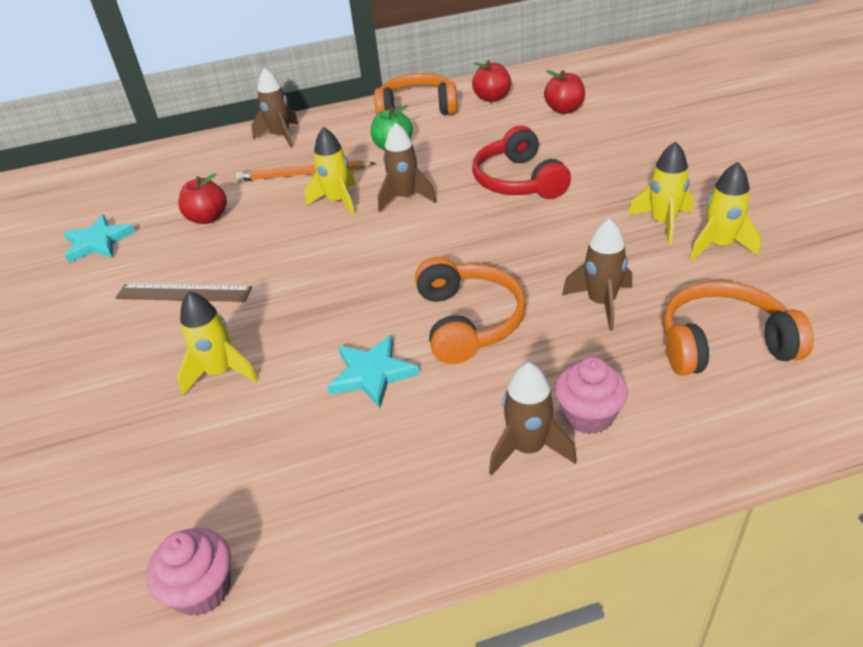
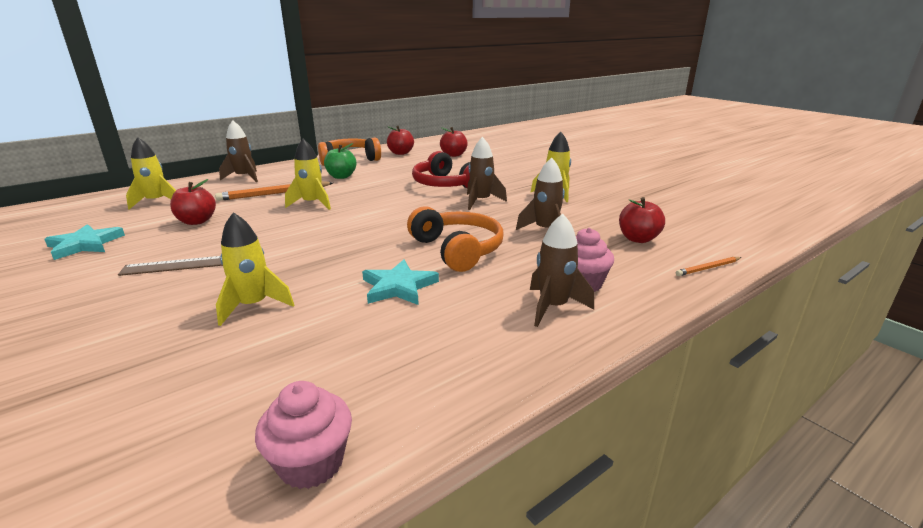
camera: 25 degrees left, 15 degrees down
brown rocket [378,123,436,212] -> brown rocket moved to [467,137,507,210]
orange headphones [663,281,814,376] -> red apple [619,197,665,243]
yellow rocket [690,162,761,261] -> yellow rocket moved to [126,137,176,209]
none -> orange pencil [676,257,742,276]

